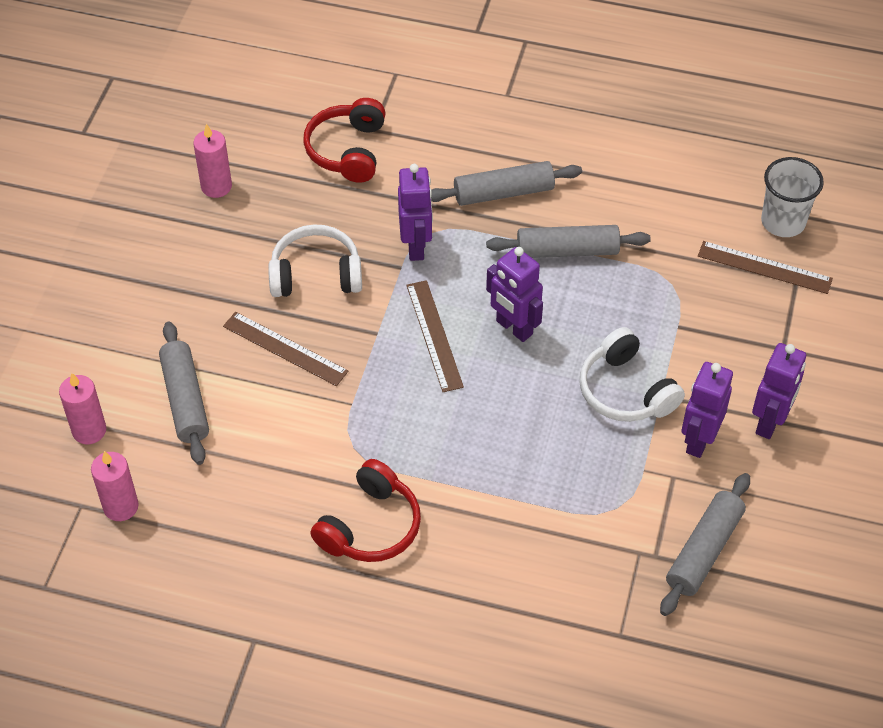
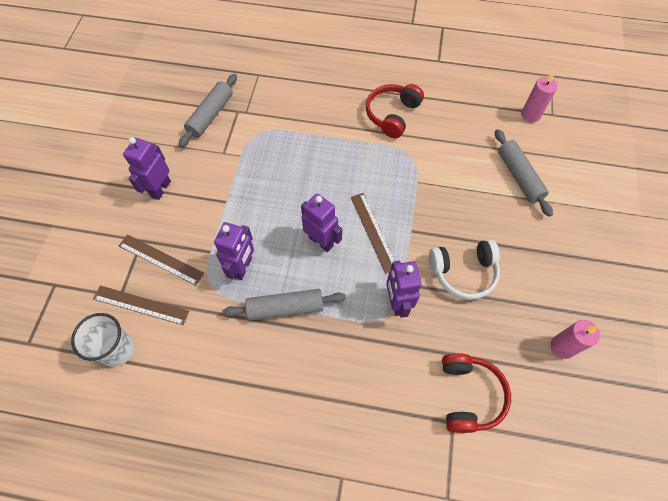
camera: 175 degrees right, 10 degrees up
pink candle [59,373,106,444] -> none
brown ruler [223,312,349,386] -> brown ruler moved to [119,235,204,285]
grey rolling pin [431,161,582,206] -> none
white headphones [580,327,685,422] -> none
purple robot [682,362,733,458] -> purple robot moved to [214,222,254,280]

